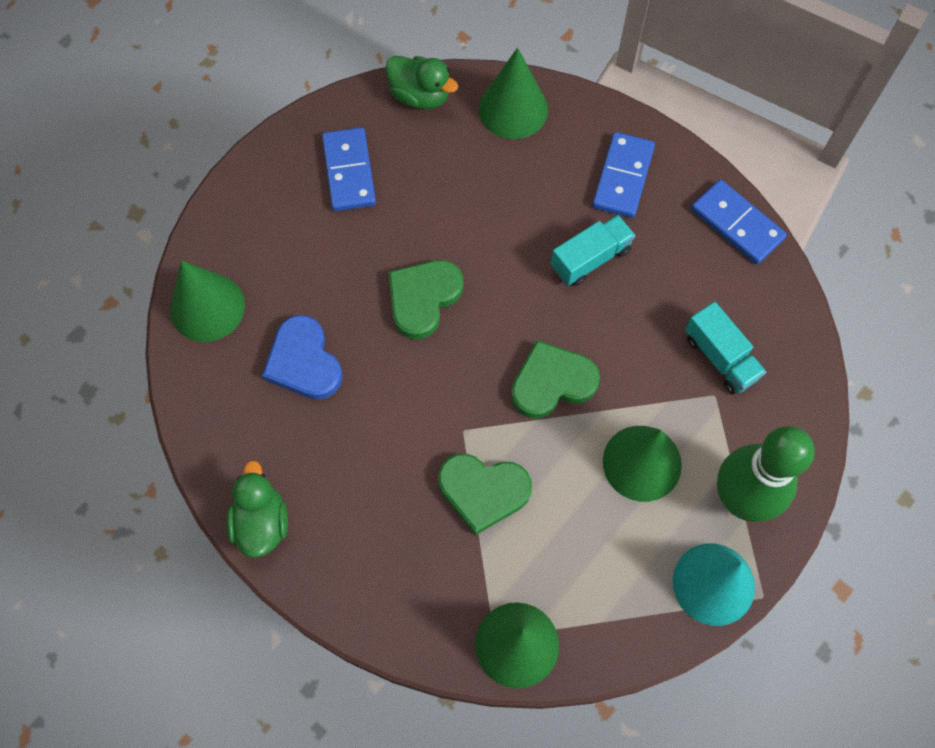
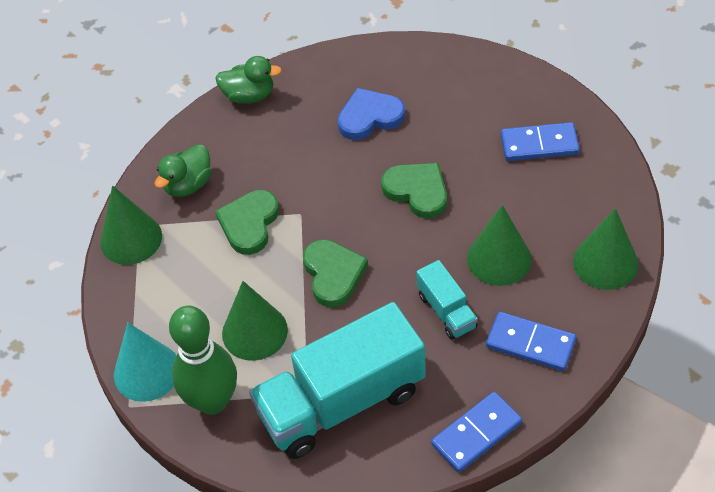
camera: 100 degrees right, 15 degrees down
green cone [170,260,245,342] -> green cone moved to [467,205,532,286]
green duck [385,56,458,109] -> green duck moved to [154,144,212,197]
turquoise truck [685,302,766,394] -> turquoise truck [249,302,426,459], size x2.15

